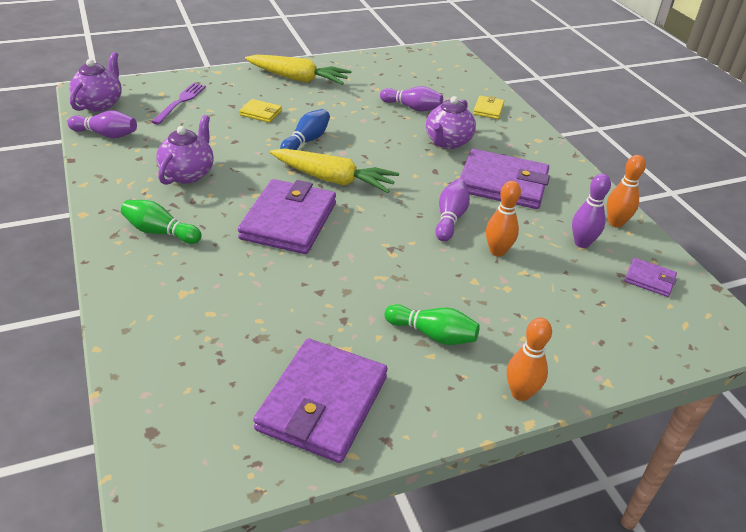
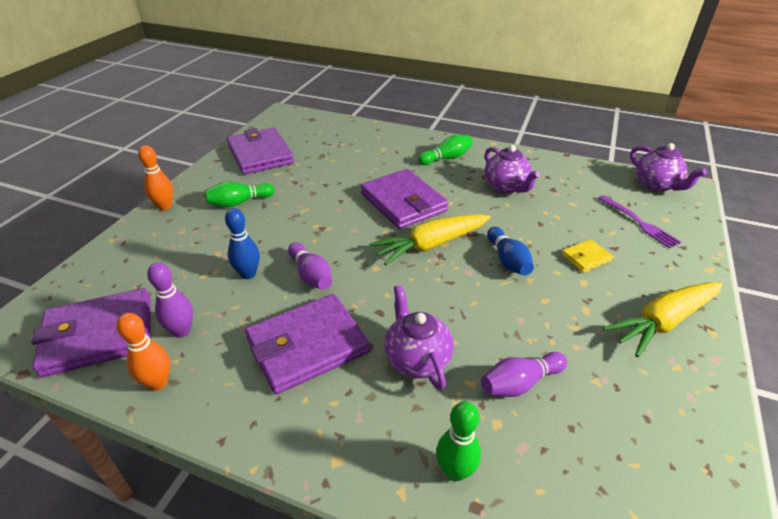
camera: 135 degrees right, 0 degrees up
purple bowling pin [67,110,137,138] -> none
yellow wallet [473,96,504,119] -> green bowling pin [436,401,481,481]
orange bowling pin [486,181,521,257] -> blue bowling pin [225,208,260,279]
purple wallet [625,258,677,297] -> purple wallet [32,288,151,378], size x2.15

